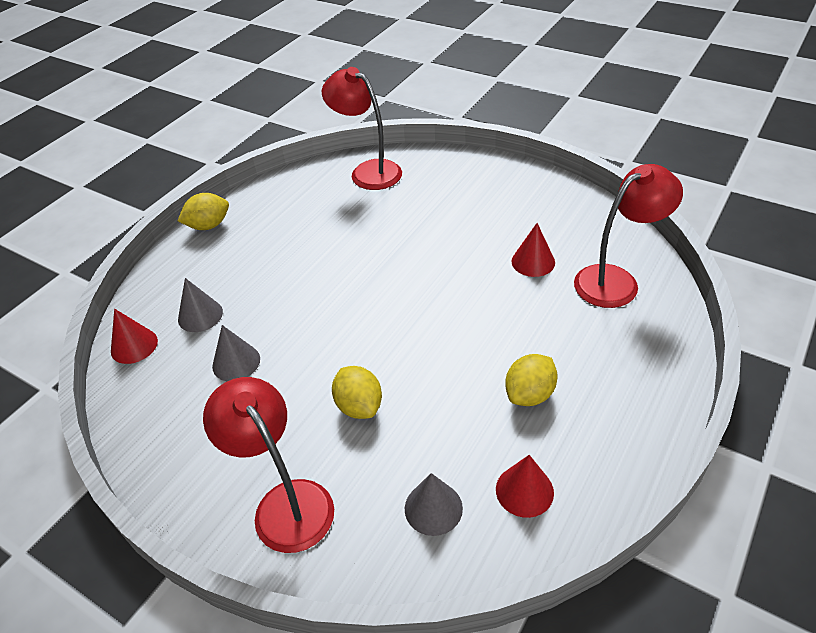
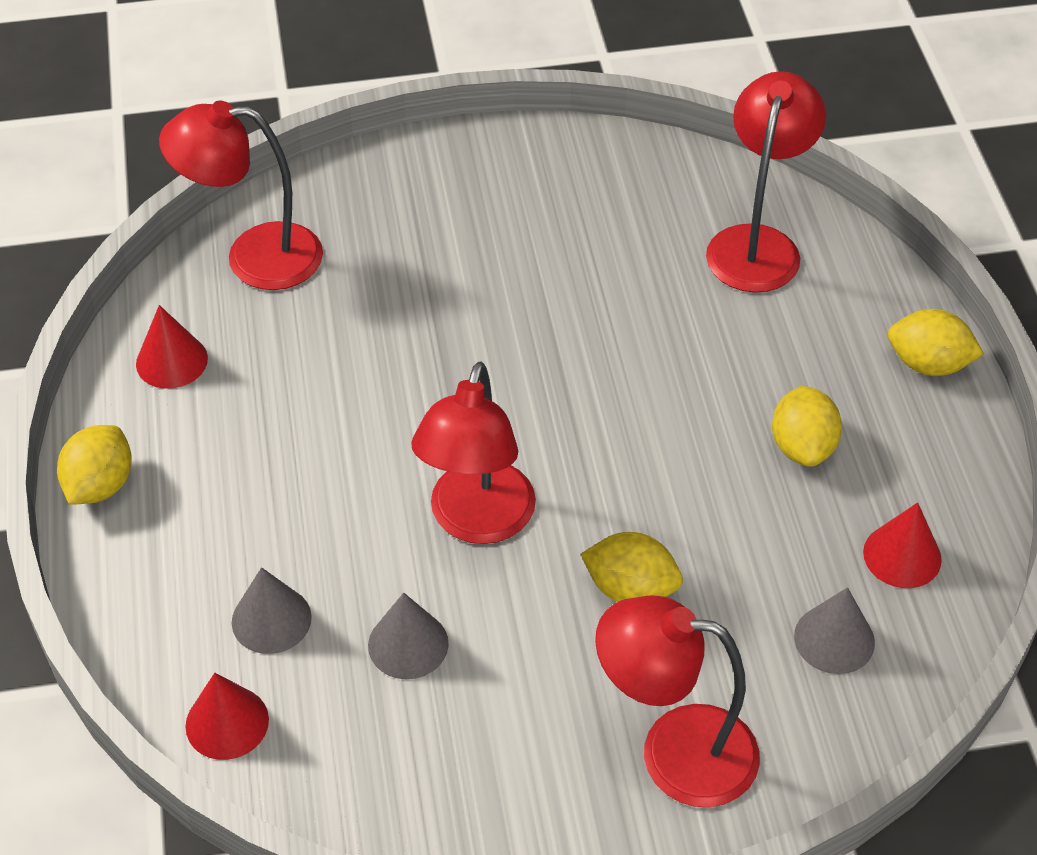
camera: 45 degrees left, 5 degrees up
red cone [511,223,555,277] -> red cone moved to [136,305,208,389]
none -> red lamp [411,361,536,544]
none -> yellow lemon [888,309,984,376]

